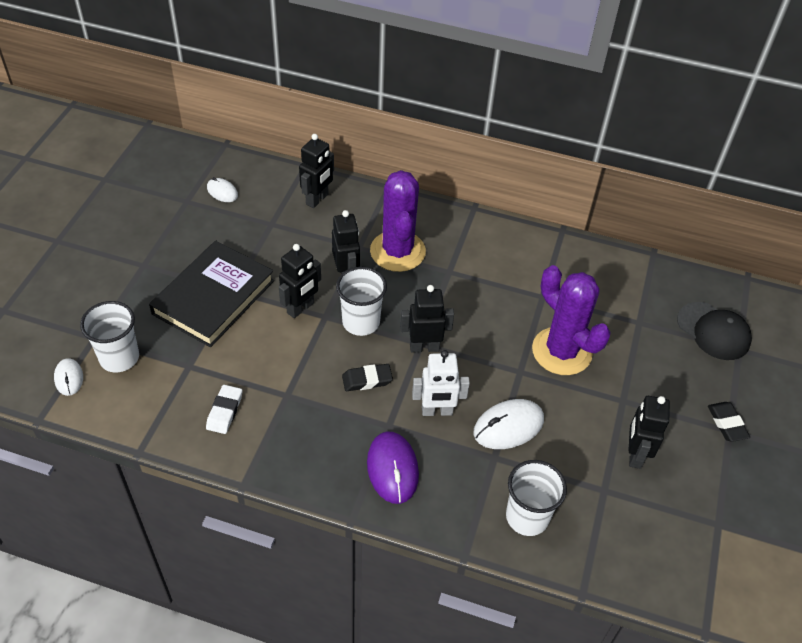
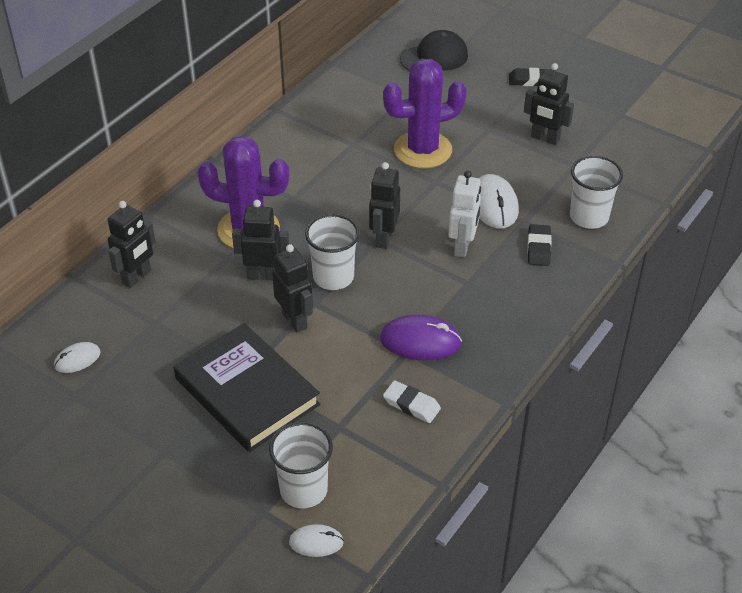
camera: 70 degrees left, 5 degrees down
black robot [299,134,334,208] -> black robot turned 75 degrees clockwise [108,201,156,288]
black eraser [342,364,393,391] -> black eraser moved to [527,224,551,266]
purple mouse [367,432,419,504] -> purple mouse moved to [380,314,462,360]

